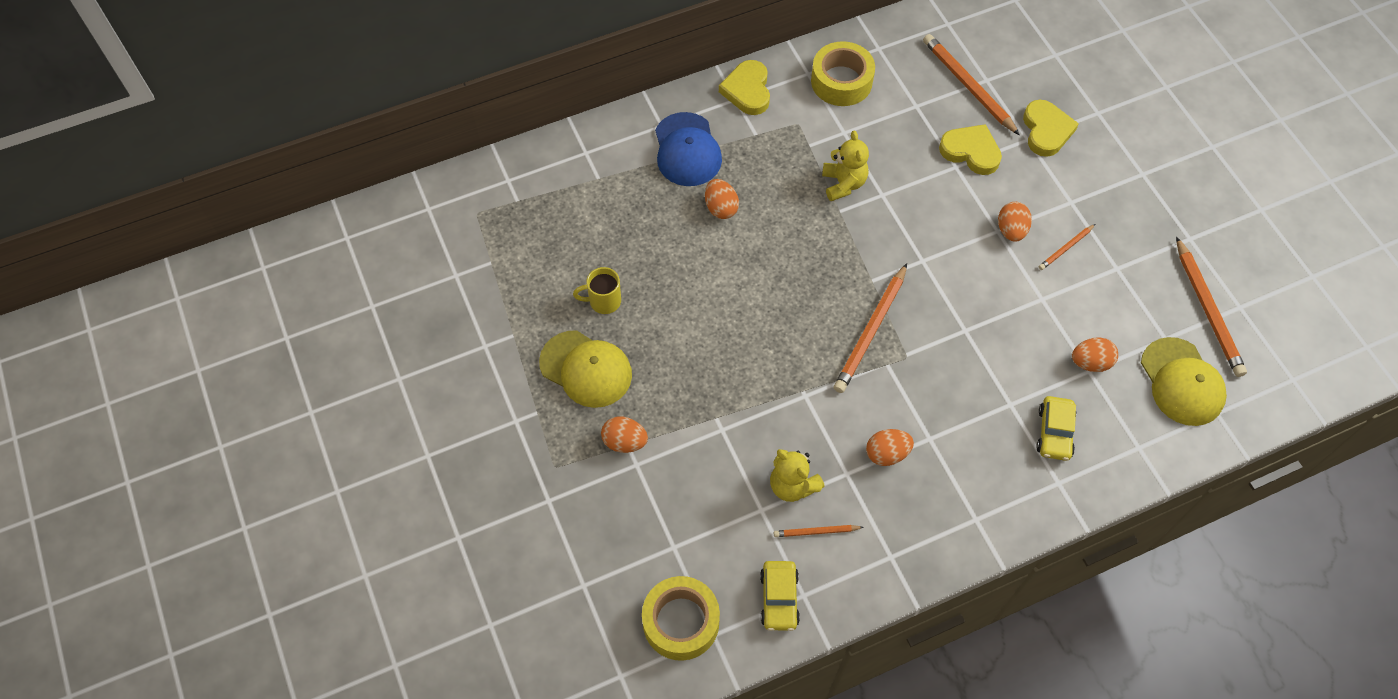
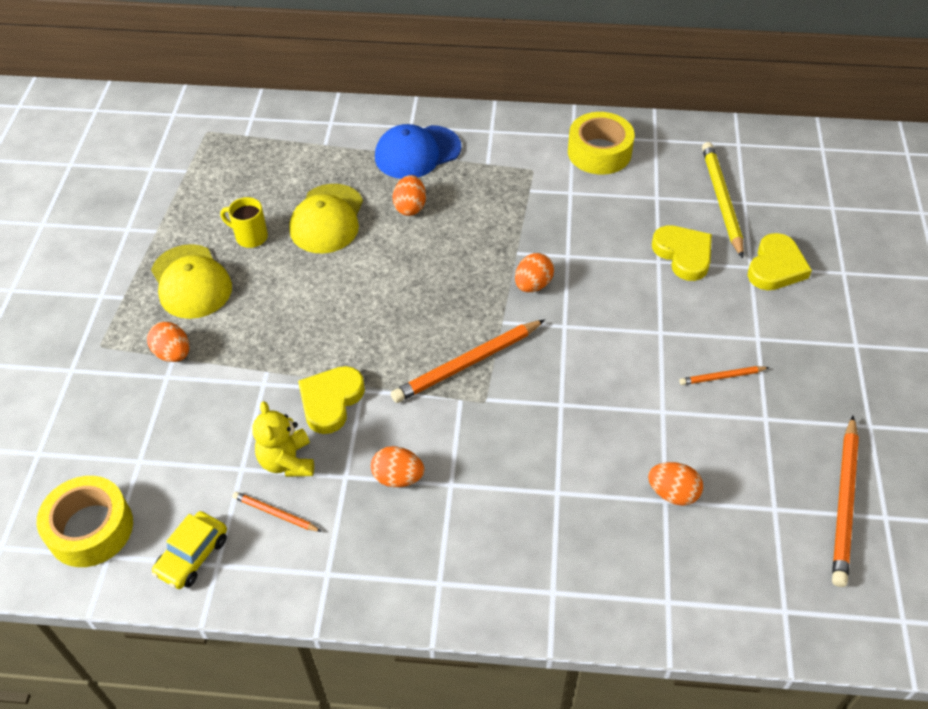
camera: 30 degrees right, 10 degrees down
blue cap [655,112,722,186] -> blue cap turned 45 degrees clockwise [375,124,461,179]
yellow heart [719,60,770,115] -> yellow heart moved to [298,366,365,434]
yellow teddy bear [822,131,869,201] -> none
orange pencil [923,34,1020,135] -> yellow pencil [702,142,744,258]
orange egg [998,202,1032,242] -> orange egg moved to [515,253,554,292]
yellow car [1036,396,1076,461] -> none
yellow cap [1141,337,1227,426] -> yellow cap moved to [289,184,363,253]

